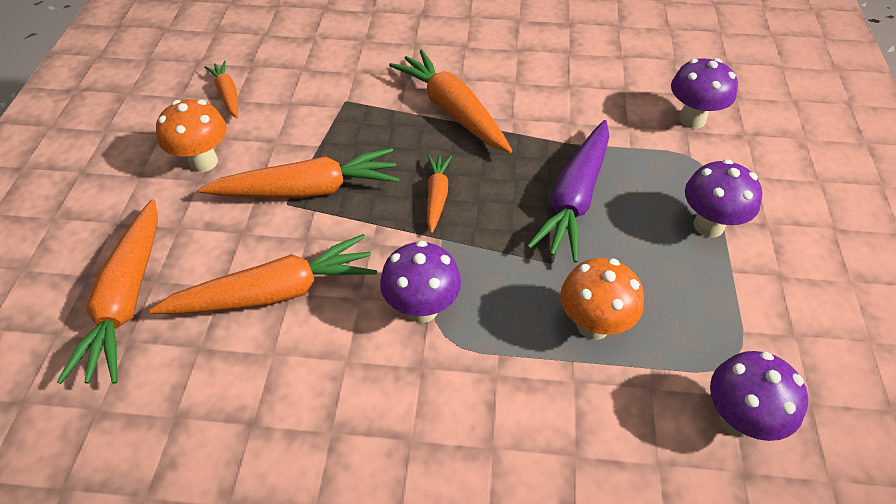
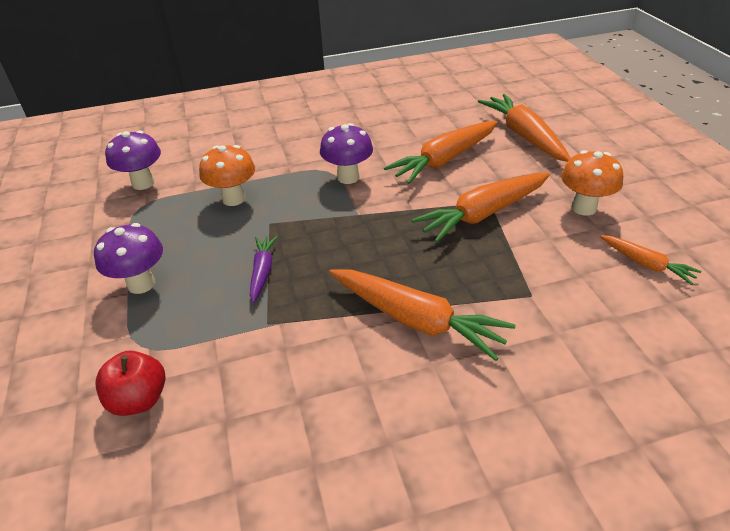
camera: 160 degrees right, 10 degrees down
orange carrot [427,154,452,234] -> none
purple carrot [527,120,609,263] -> purple carrot [250,236,278,303], size x0.54
purple mushroom [671,58,738,129] -> red apple [95,351,166,416]

